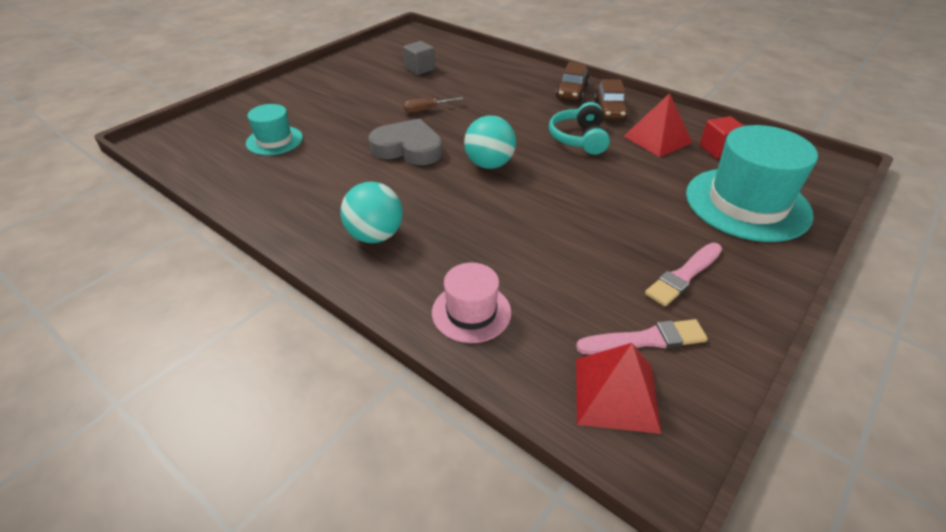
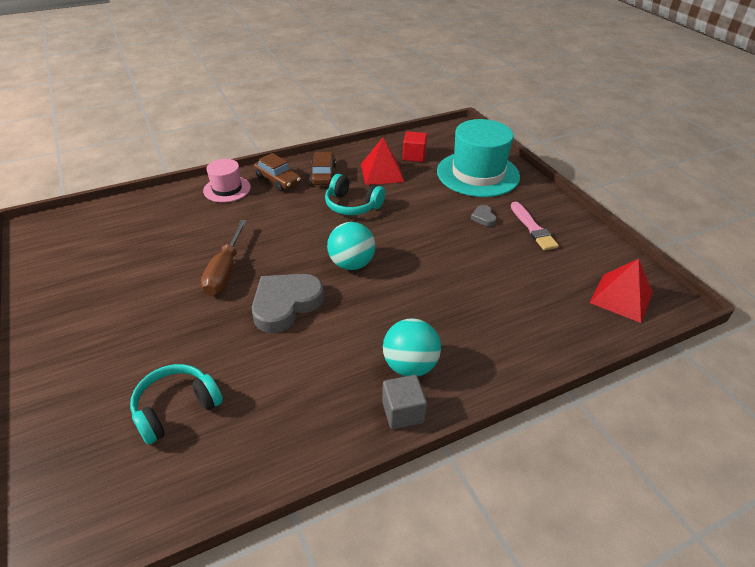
camera: 65 degrees left, 0 degrees up
turquoise hat [246,104,303,155] -> turquoise headphones [130,364,223,445]
grey cube [403,41,435,75] -> grey cube moved to [382,375,427,429]
brown screwdriver [403,97,463,113] -> brown screwdriver [201,220,247,296], size x1.67
pink hat [432,262,511,343] -> pink hat moved to [203,159,251,202]
pink brush [576,319,708,355] -> none
brown car [594,79,628,119] -> brown car turned 120 degrees counterclockwise [310,152,336,185]
none -> grey heart [471,205,496,226]

